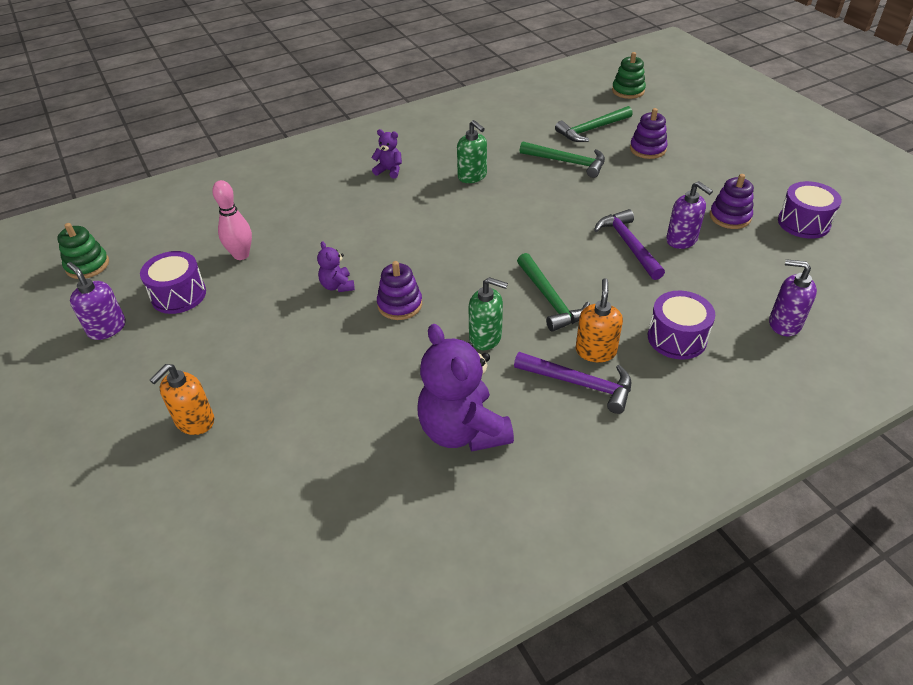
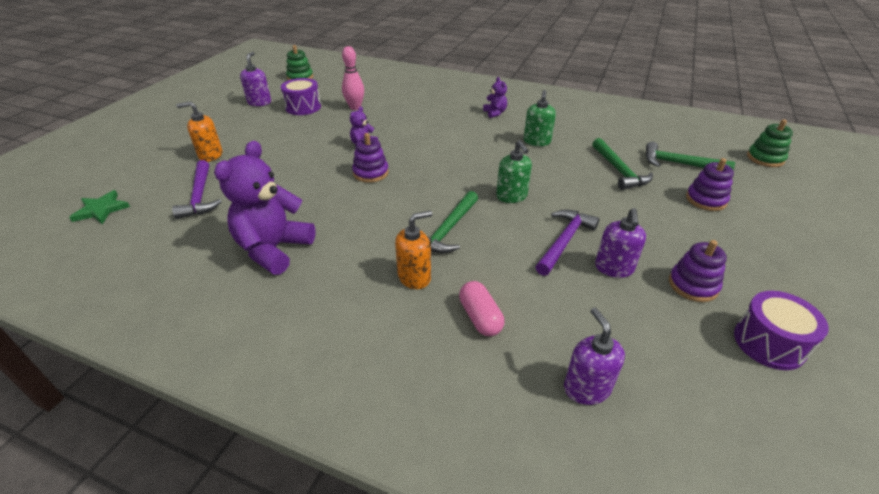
camera: 50 degrees right, 5 degrees down
green soap dispenser [469,277,508,350] -> green soap dispenser moved to [496,140,532,203]
purple hammer [514,352,631,414] -> purple hammer moved to [172,160,222,219]
purple drum [648,291,715,360] -> pink capsule [459,281,504,336]
none -> green star [69,190,130,224]

